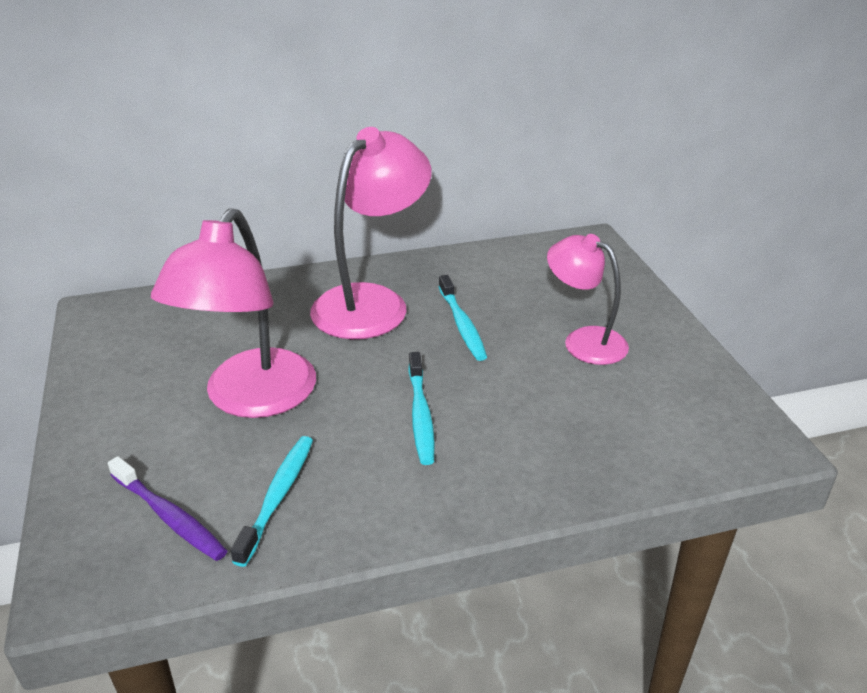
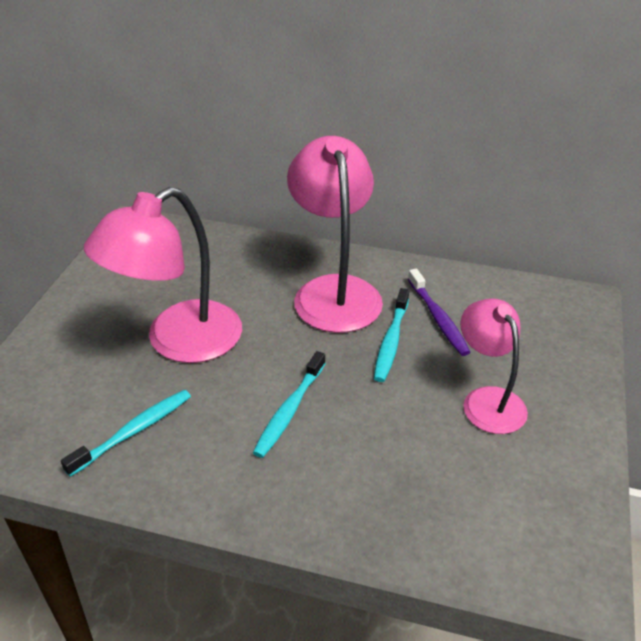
camera: 30 degrees right, 5 degrees up
purple toothbrush [108,456,227,561] -> purple toothbrush moved to [408,269,471,356]
pink lamp [310,127,432,339] -> pink lamp turned 75 degrees counterclockwise [287,136,383,333]

